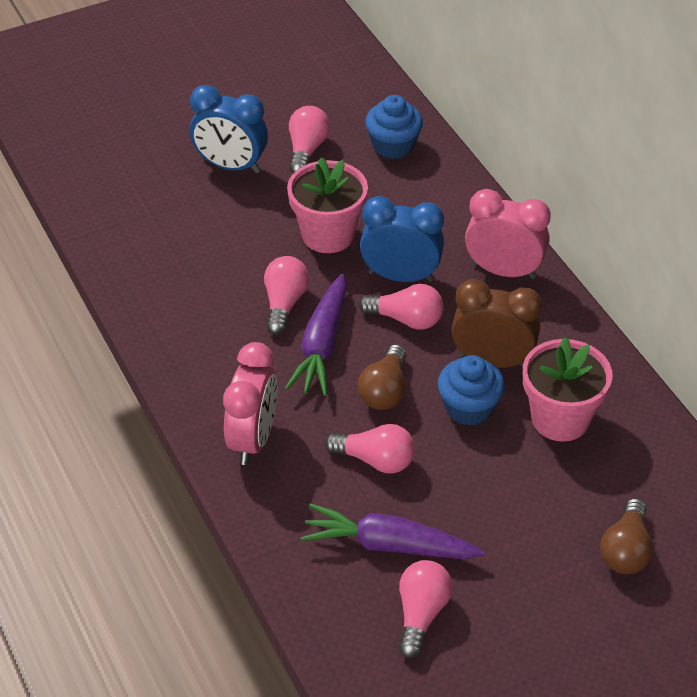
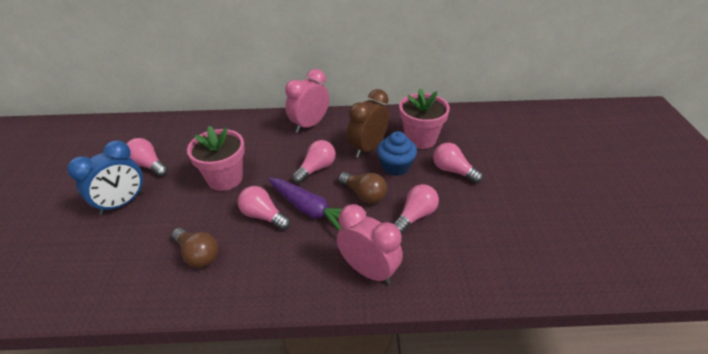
camera: 65 degrees left, 5 degrees down
purple carrot [301,503,485,559] -> none
blue clock [360,196,444,282] -> none
blue cupcake [365,95,423,159] -> none
pink light bulb [399,560,453,658] -> pink light bulb moved to [433,143,483,183]
brown light bulb [600,498,653,574] -> brown light bulb moved to [172,228,218,268]

